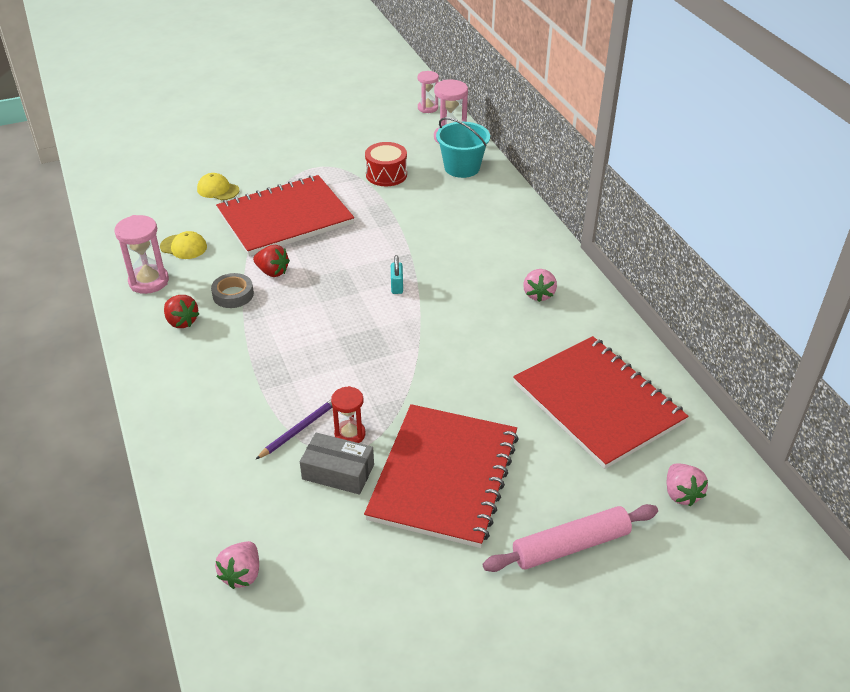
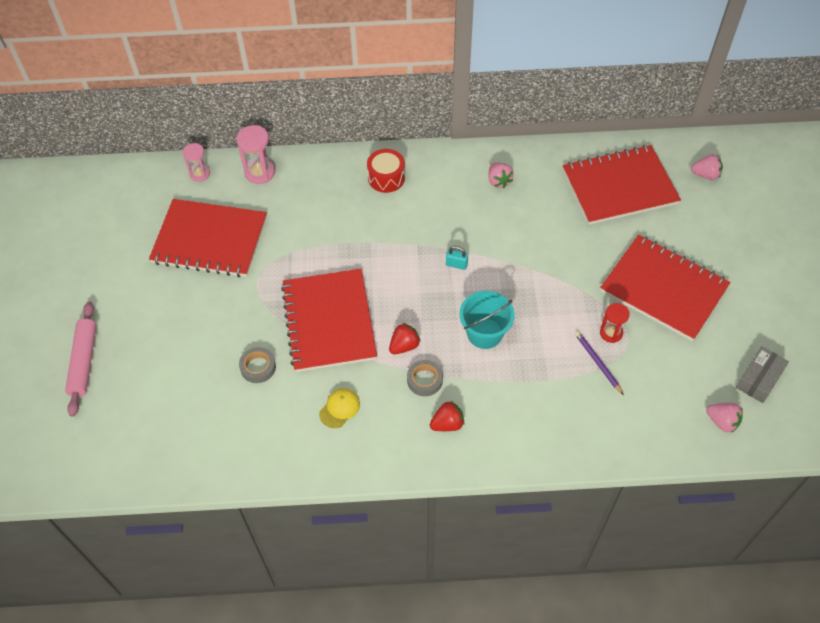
camera: 70 degrees left, 15 degrees up
pink hourglass [114,215,169,294] -> none
yellow cap [197,173,239,200] -> grey tape [239,347,276,383]
grey box [300,432,374,495] -> grey box moved to [736,346,789,403]
red drum [365,142,407,186] -> red drum moved to [367,149,405,193]
turquoise bucket [436,117,490,178] -> turquoise bucket moved to [459,291,515,349]
pink rolling pin [483,504,658,572] -> pink rolling pin moved to [65,302,97,417]
pink strawberry [523,269,557,302] -> pink strawberry turned 45 degrees clockwise [488,162,514,188]
none -> red notebook [149,199,267,277]

